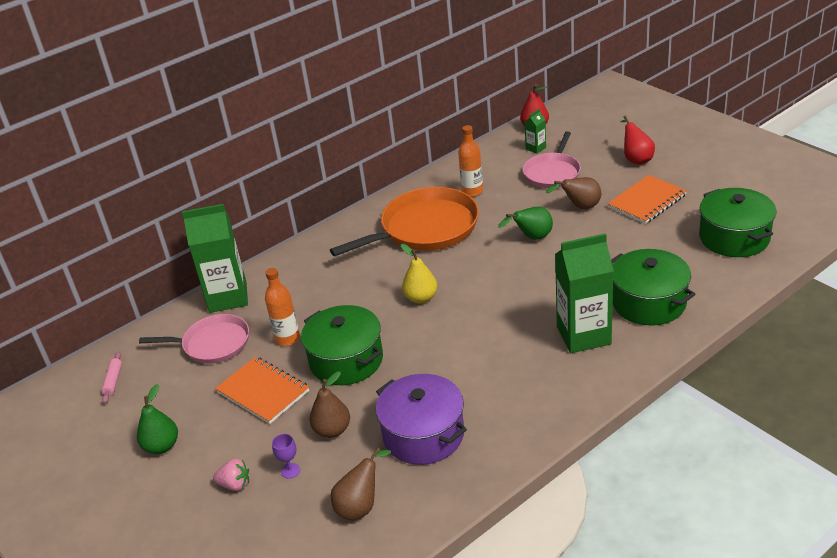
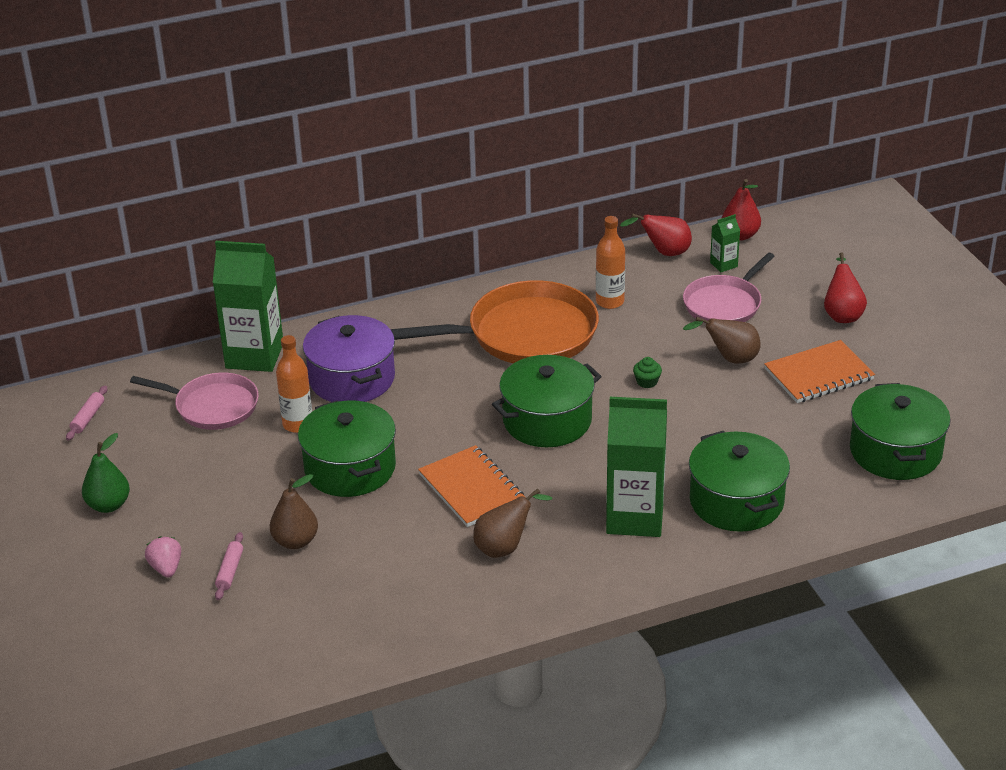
camera: 15 degrees right, 0 degrees up
pink strawberry [213,459,249,491] -> pink strawberry turned 135 degrees counterclockwise [145,536,181,578]
orange notebook [215,357,309,424] -> orange notebook moved to [418,445,526,527]
purple goblet [272,434,300,479] -> pink rolling pin [215,532,243,600]
brown pear [331,447,391,521] -> brown pear moved to [473,488,552,558]
purple pot [376,374,467,465] -> purple pot moved to [303,315,395,402]
yellow pear [401,244,437,304] -> none
green pear [498,207,553,240] -> green cupcake [633,357,662,388]
none -> green pot [492,355,602,447]
none -> red pear [620,213,692,256]

